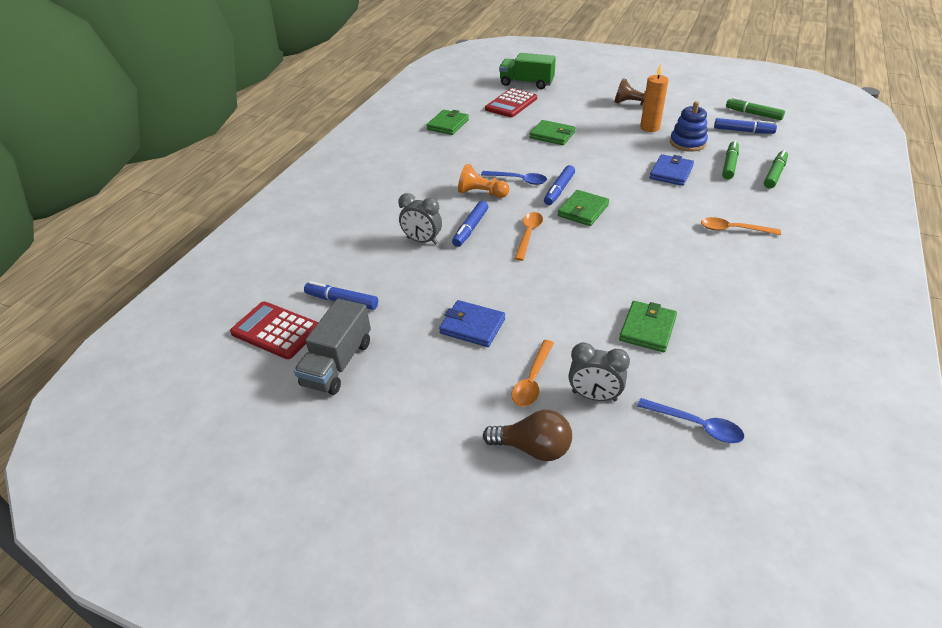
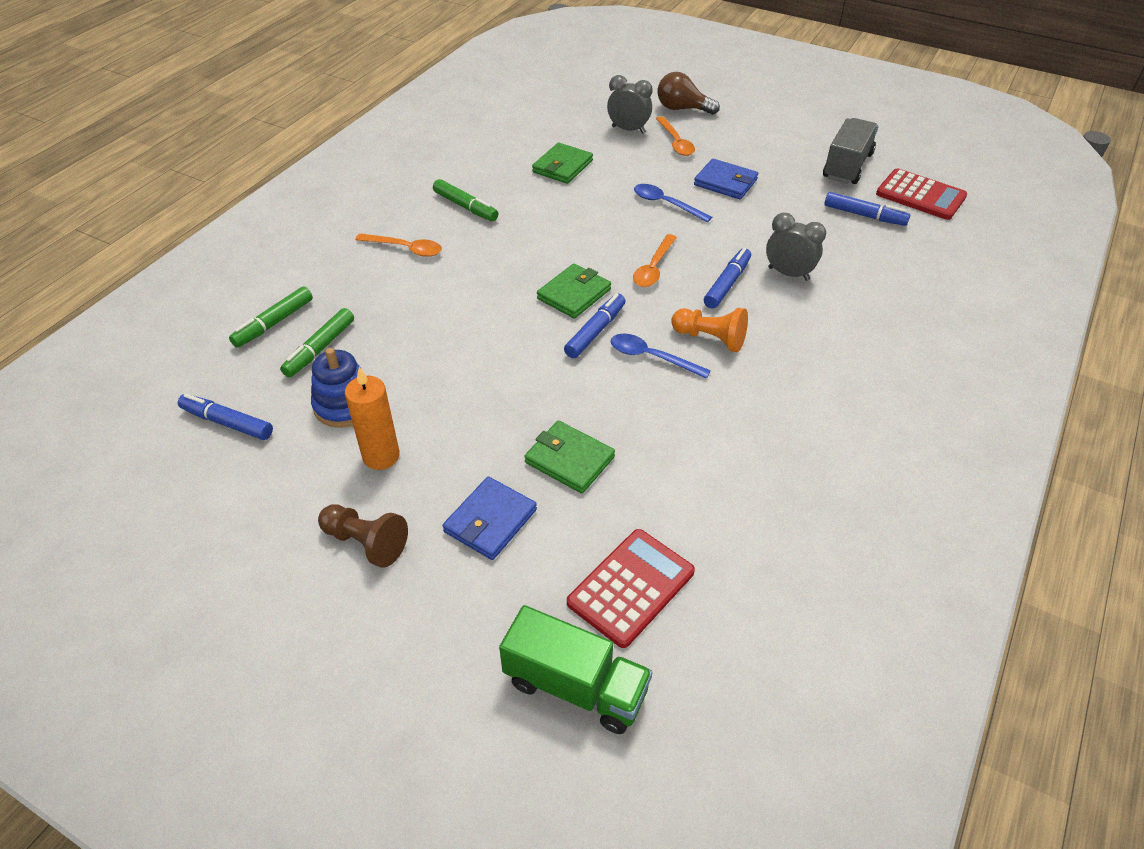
camera: 175 degrees left, 5 degrees up
green wallet [426,110,469,135] -> none
orange spoon [512,340,554,407] -> orange spoon turned 135 degrees clockwise [656,116,695,156]
blue spoon [637,398,744,443] -> blue spoon moved to [634,184,712,222]
blue wallet [650,154,694,186] -> blue wallet moved to [443,477,537,560]
green marker [726,97,785,120] -> green marker moved to [433,179,498,221]

